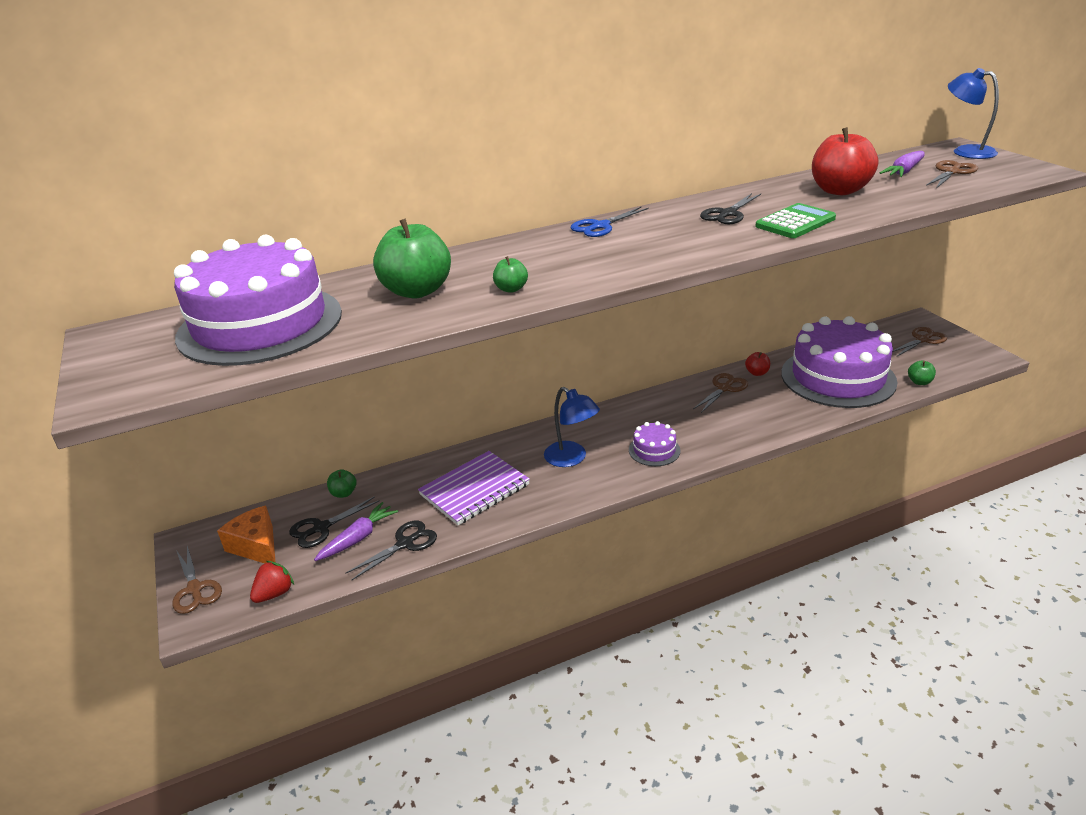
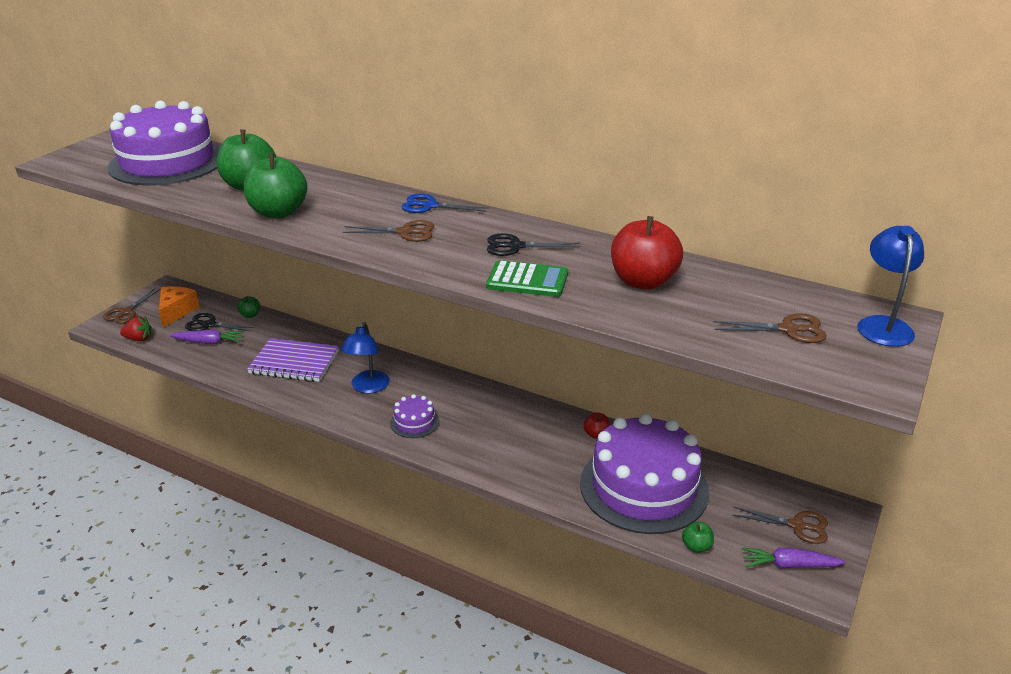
camera: 50 degrees right, 0 degrees up
black scissors [345,521,437,581] -> none
green apple [493,256,528,293] -> green apple [244,153,308,218], size x2.17
brown scissors [693,373,748,413] -> brown scissors moved to [343,220,434,242]
purple carrot [880,151,925,177] -> purple carrot moved to [742,547,846,569]

